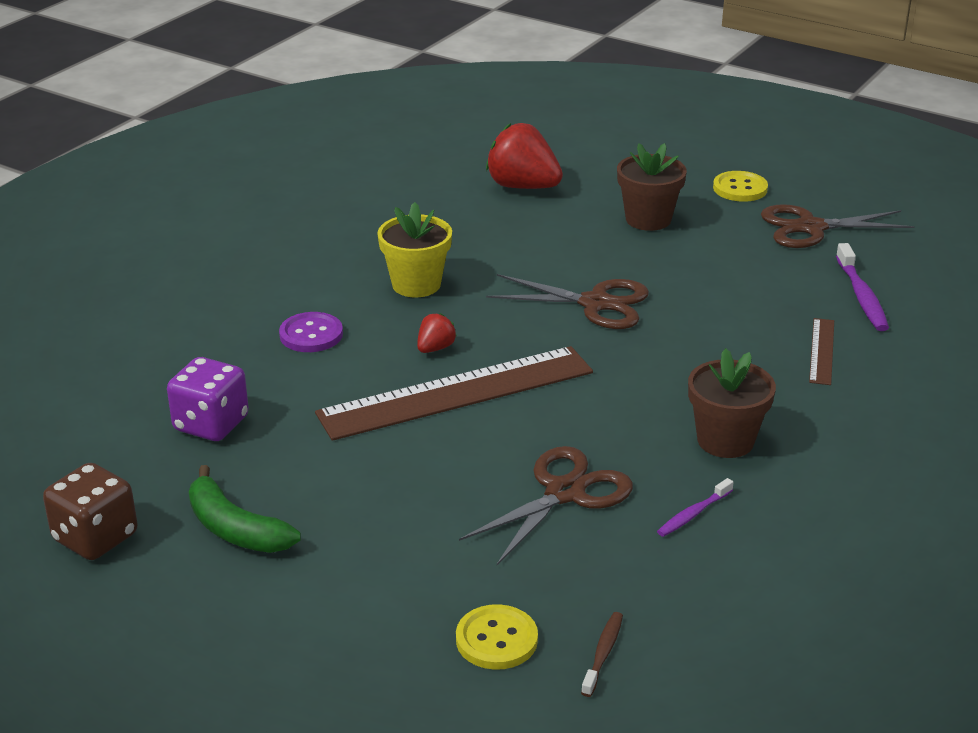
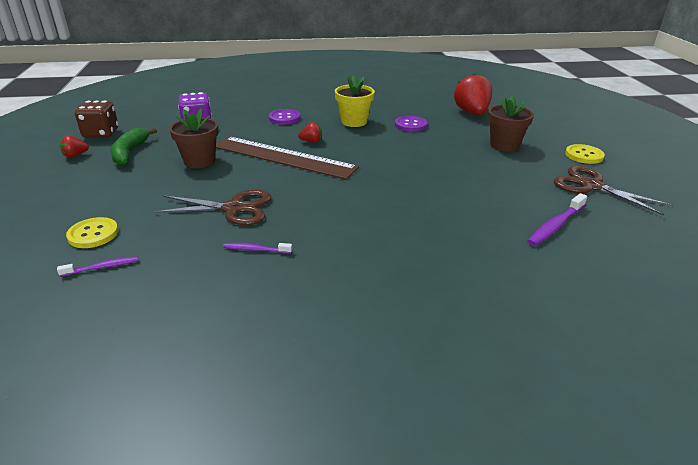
camera: 50 degrees right, 0 degrees up
brown scissors [486,274,649,329] -> none
brown toothbrush [581,612,623,697] -> purple toothbrush [57,256,139,277]
brown flower pot [688,348,776,458] -> brown flower pot moved to [169,108,219,168]
brown ruler [809,318,834,385] -> none
none -> red strawberry [60,135,89,157]
none -> purple button [395,116,427,132]

